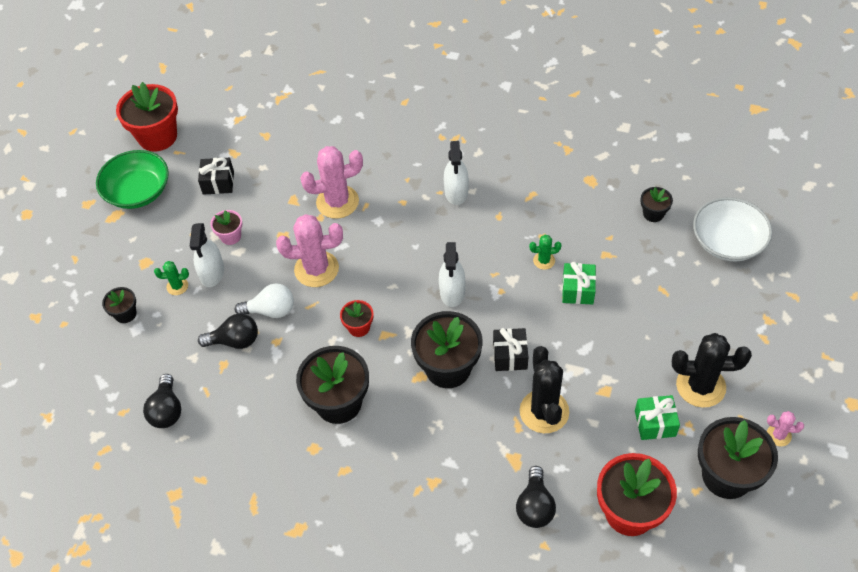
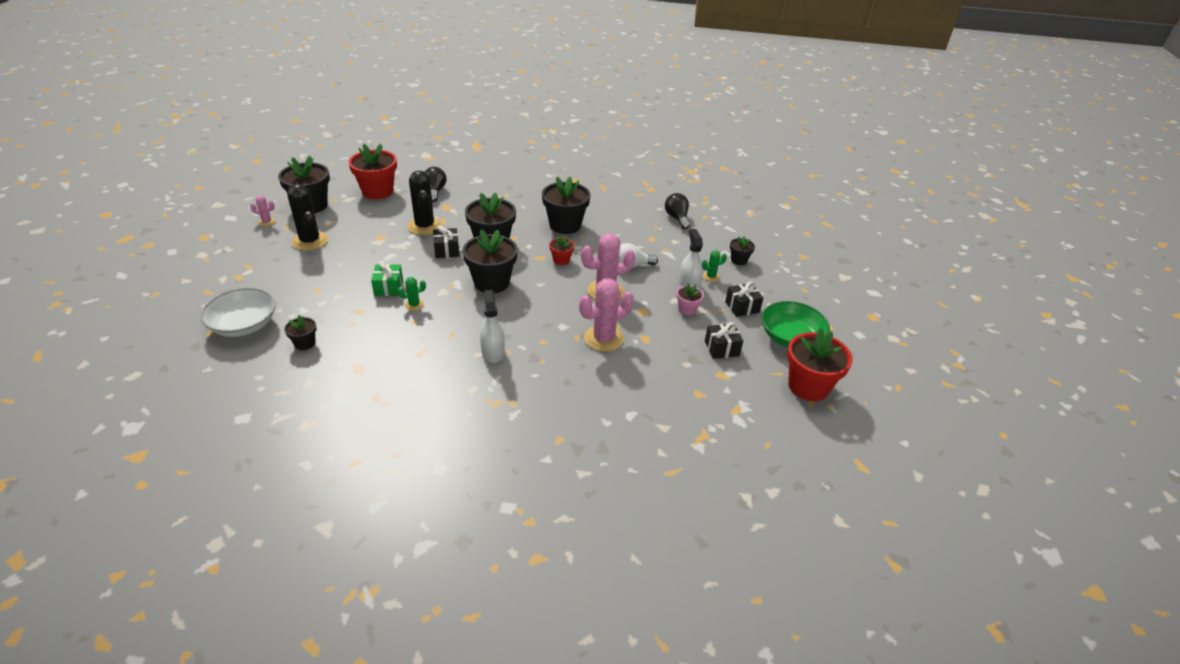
camera: 165 degrees right, 15 degrees down
black light bulb [198,314,258,349] -> none
white spray bottle [439,242,465,307] -> black flower pot [462,229,518,293]
green gift [635,395,680,440] -> none
black cactus [672,333,752,408] -> black cactus turned 60 degrees clockwise [288,184,328,251]
none -> black gift [725,282,763,317]

